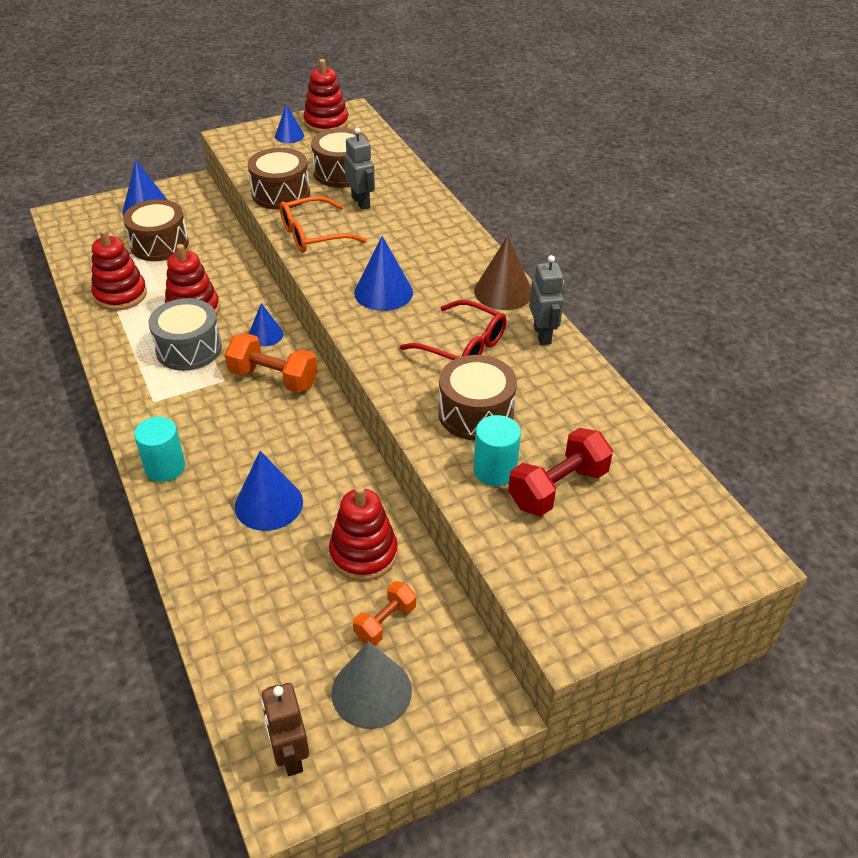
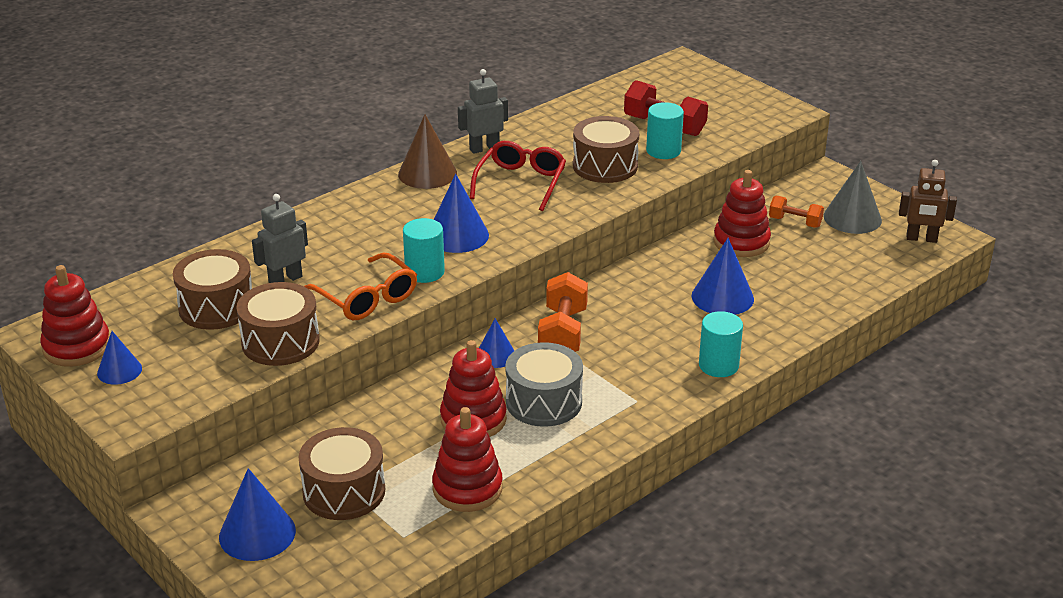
camera: 105 degrees left, 10 degrees down
brown robot [261,683,309,776] -> brown robot turned 45 degrees clockwise [899,160,957,243]
none -> turquoise cylinder [403,218,445,283]

